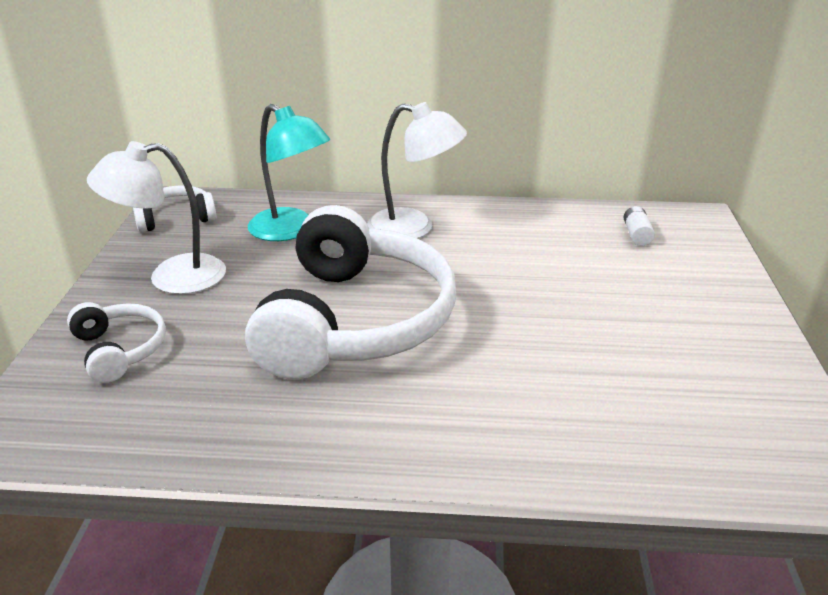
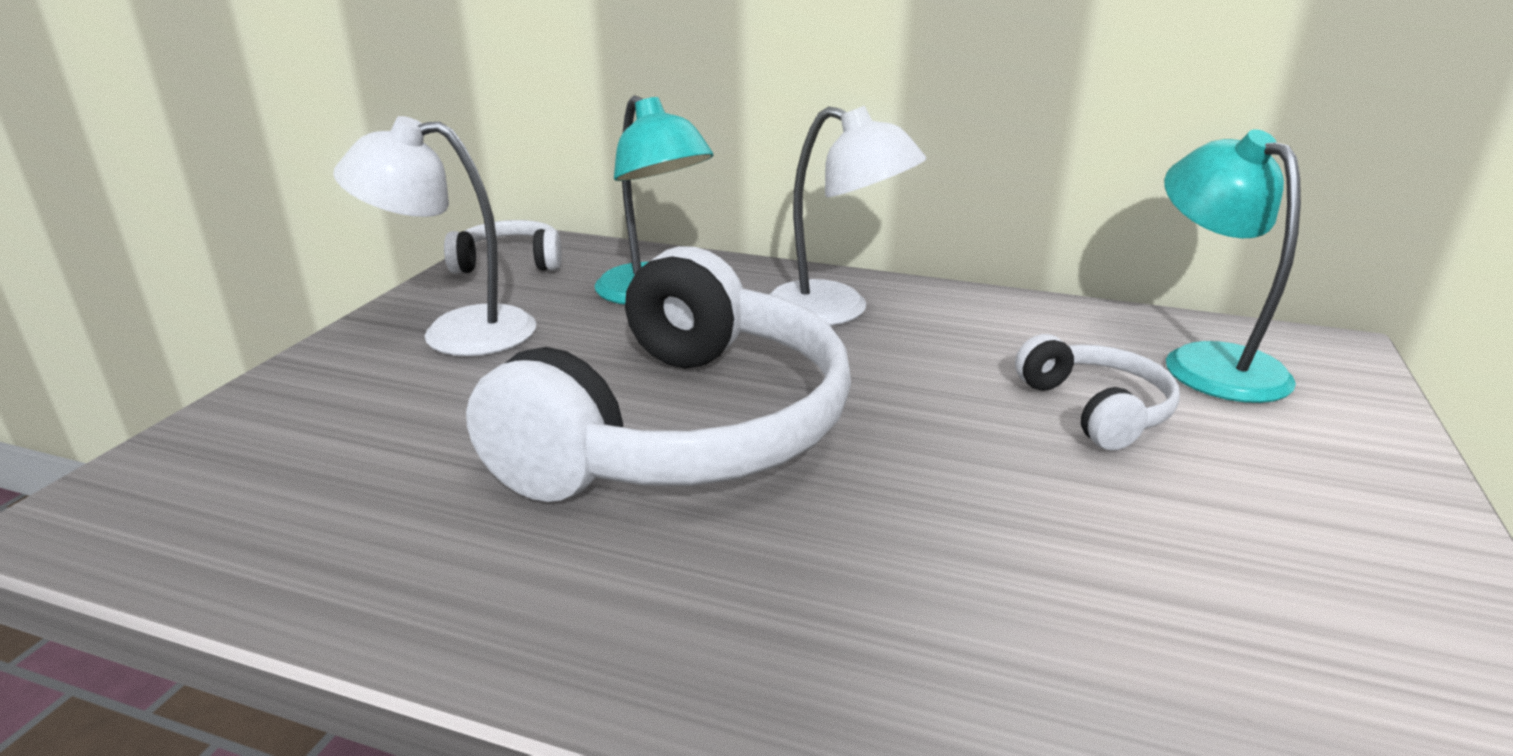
camera: 15 degrees right, 5 degrees down
white headphones [67,302,166,383] -> white headphones moved to [1015,334,1180,450]
white battery [624,206,655,246] -> turquoise lamp [1164,129,1301,403]

